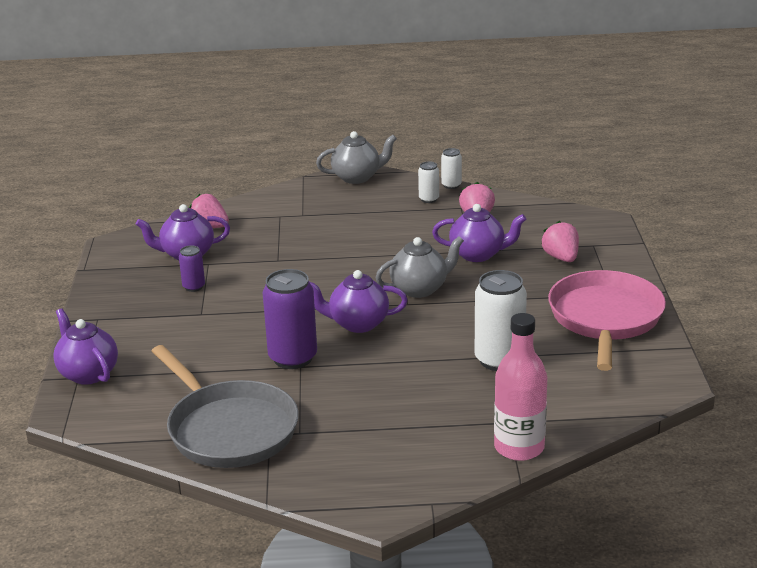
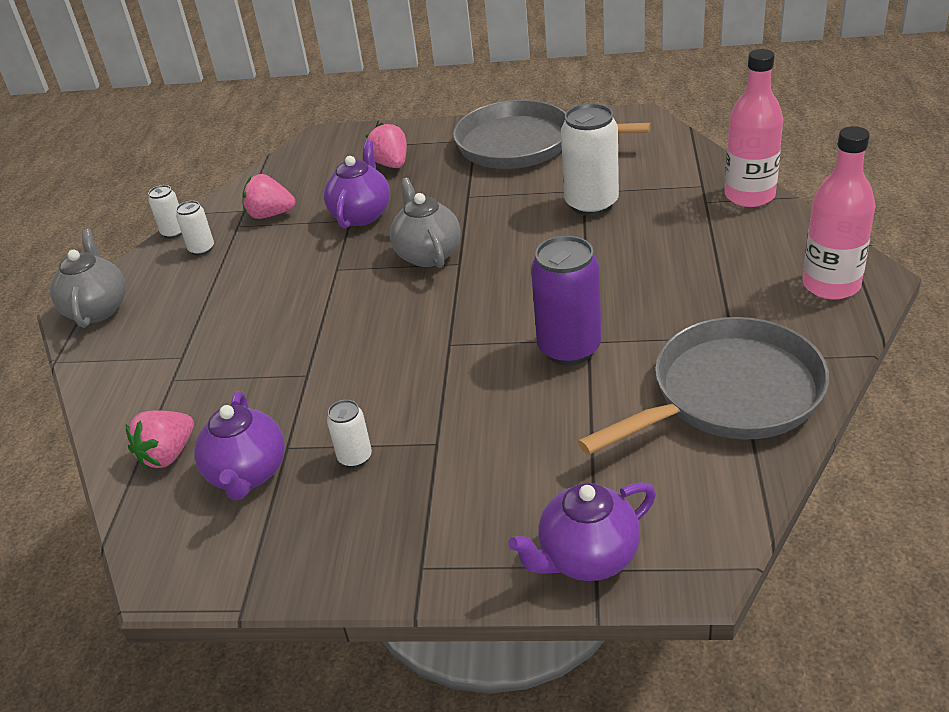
camera: 80 degrees left, 10 degrees up
purple can [179,245,205,292] -> white can [327,400,372,468]
purple teapot [309,270,408,333] -> none
pink strawberry [541,221,579,262] -> pink strawberry turned 75 degrees clockwise [365,123,407,168]
pink pan [548,270,666,371] -> grey pan [453,100,651,169]
none -> pink bottle [803,126,876,299]

